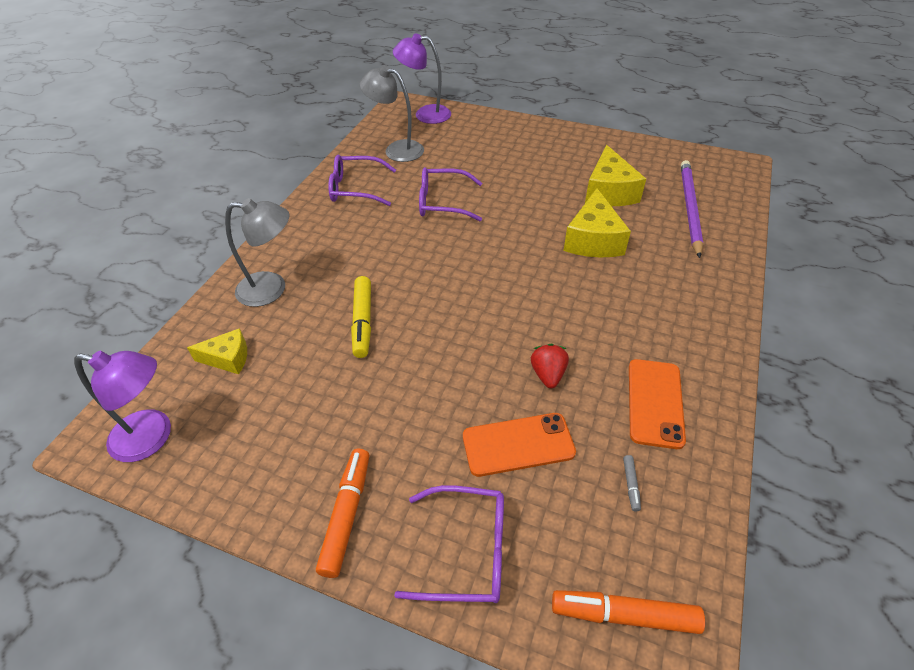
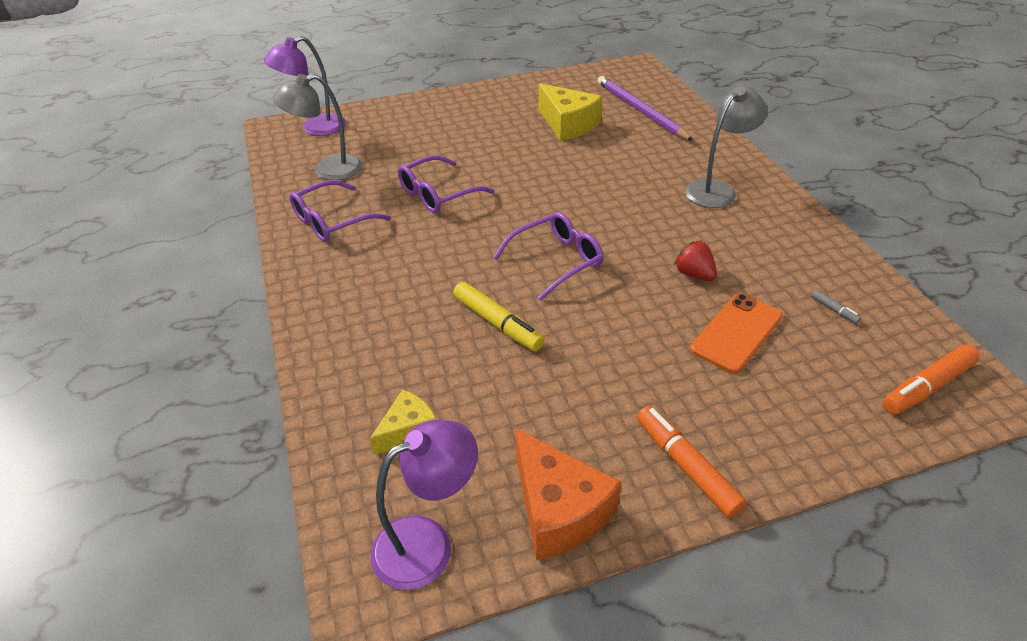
camera: 40 degrees left, 5 degrees down
grey lamp [225,198,290,307] -> grey lamp moved to [685,87,768,208]
purple glasses [394,485,504,603] -> purple glasses moved to [493,212,603,301]
yellow cheese [563,188,631,258] -> none
orange phone [629,359,686,449] -> none
none -> orange cheese [515,428,622,560]

